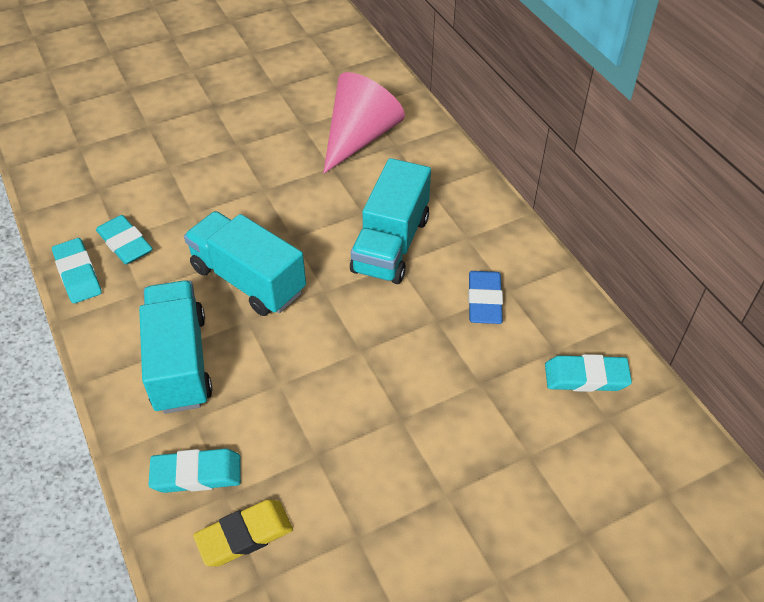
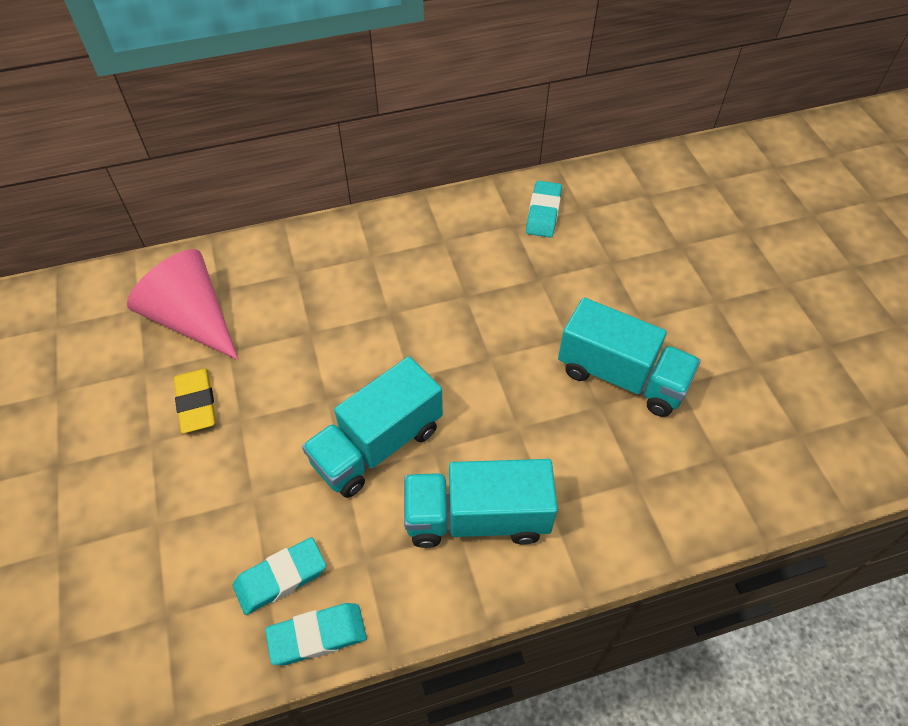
camera: 80 degrees left, 5 degrees up
turquoise eraser [148,449,241,493] -> none
yellow eraser [193,499,293,566] -> yellow eraser moved to [174,368,216,433]
turquoise truck [350,158,431,284] -> turquoise truck moved to [558,297,701,417]
blue eraser [468,271,503,324] -> none

